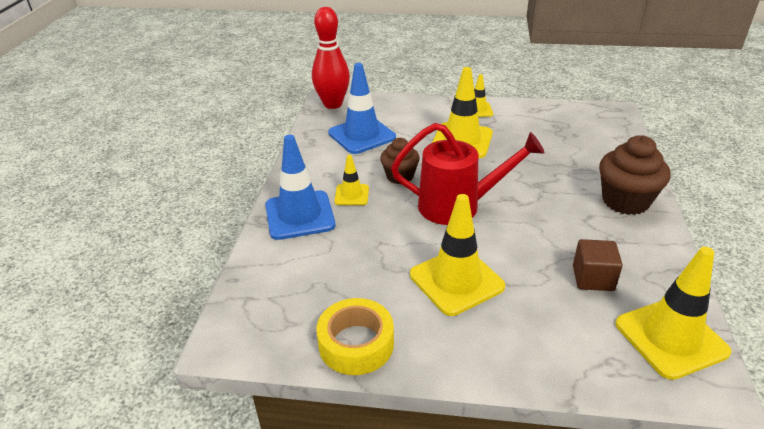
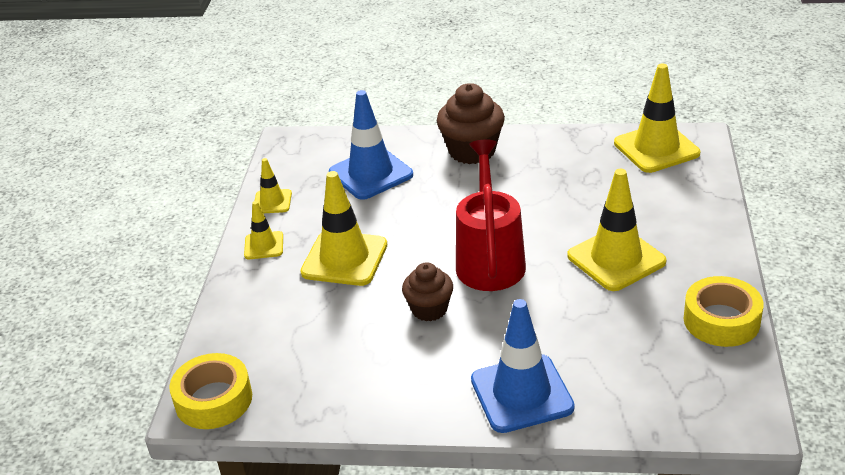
camera: 90 degrees left, 0 degrees up
red bowling pin [312,7,350,109] -> yellow tape [169,353,252,429]
blue traffic cone [328,63,396,154] -> blue traffic cone moved to [329,90,413,200]
yellow traffic cone [334,155,369,205] -> yellow traffic cone moved to [255,158,292,214]
brown cube [573,239,623,291] -> none

